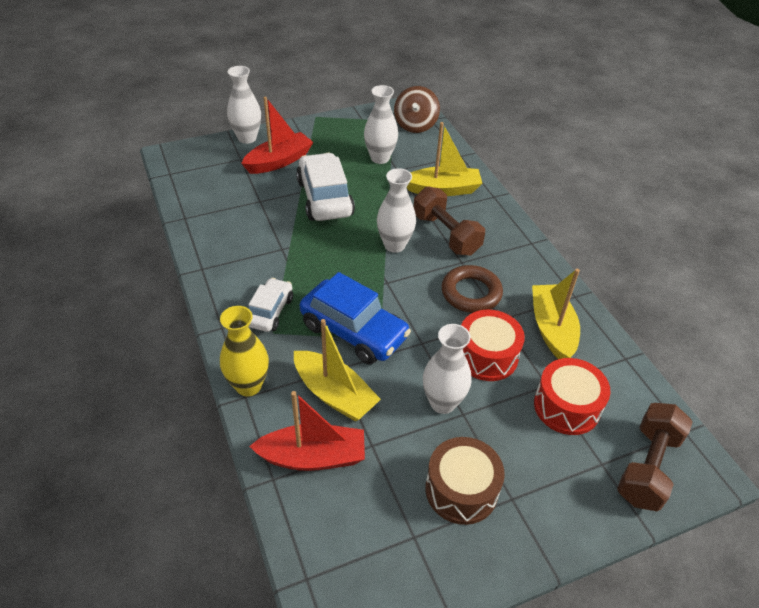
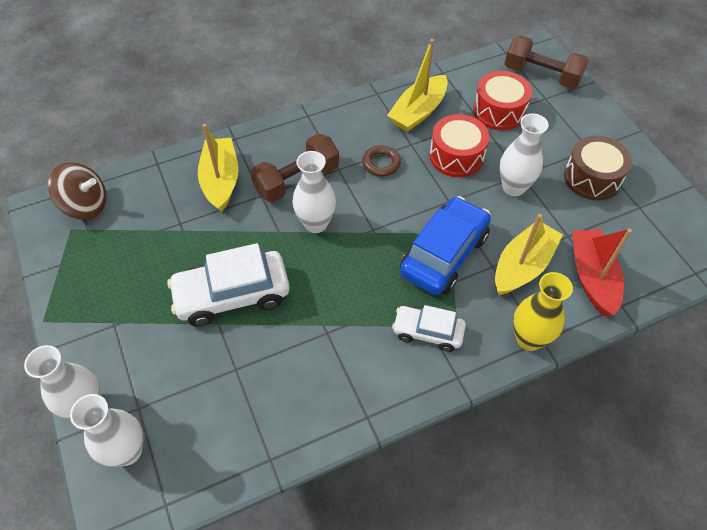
camera: 90 degrees left, 10 degrees up
red boat [241,96,313,174] -> none
white vase [364,85,398,164] -> white vase moved to [70,394,144,467]
brown ring [441,265,503,313] -> brown ring [362,145,401,177], size x0.66
yellow boat [532,269,580,359] -> yellow boat turned 45 degrees counterclockwise [387,39,448,132]

